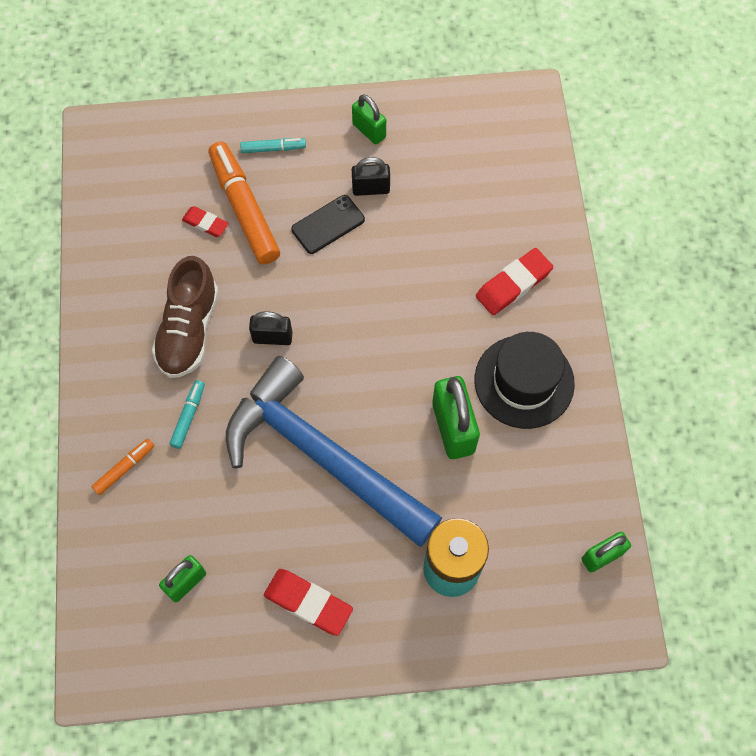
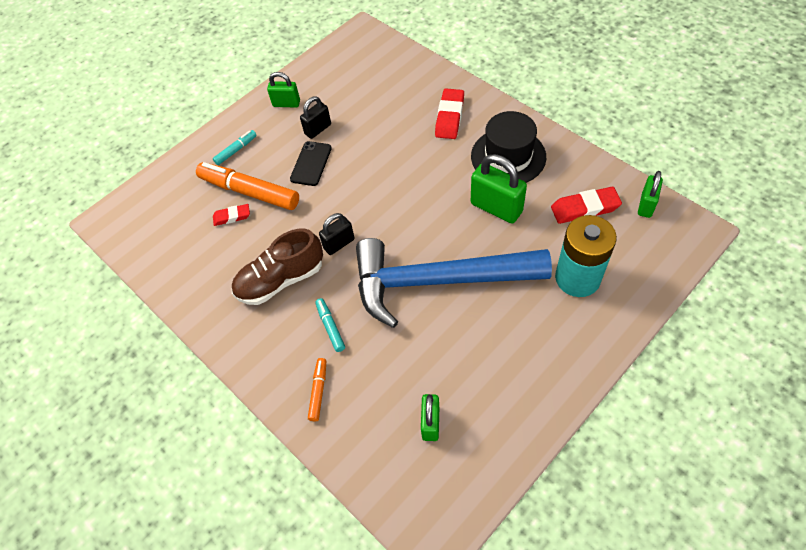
camera: 35 degrees left, 10 degrees down
brown shoe [152,256,219,378] -> brown shoe turned 90 degrees clockwise [232,229,323,305]
red eraser [264,569,353,636] -> red eraser moved to [551,187,622,224]

